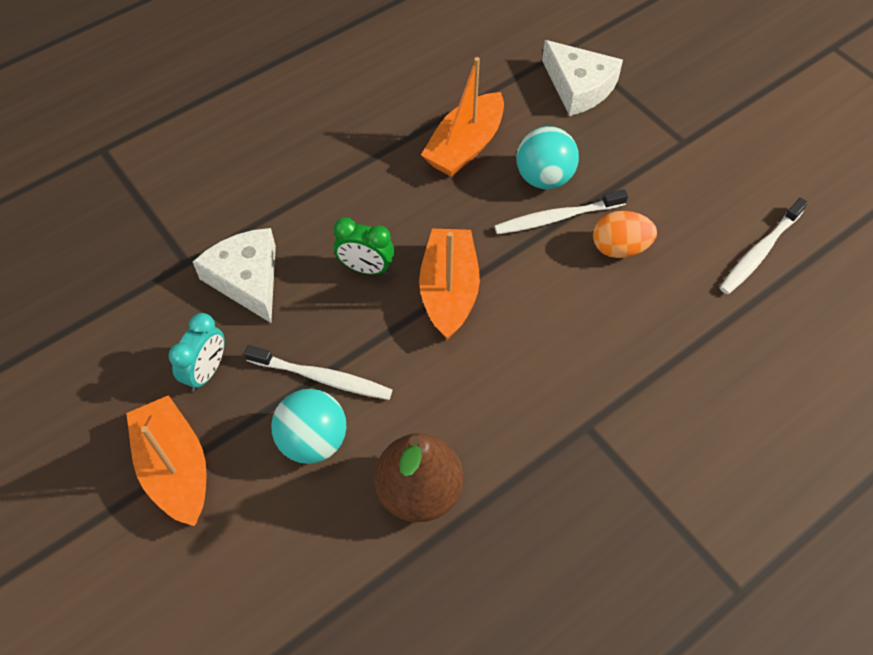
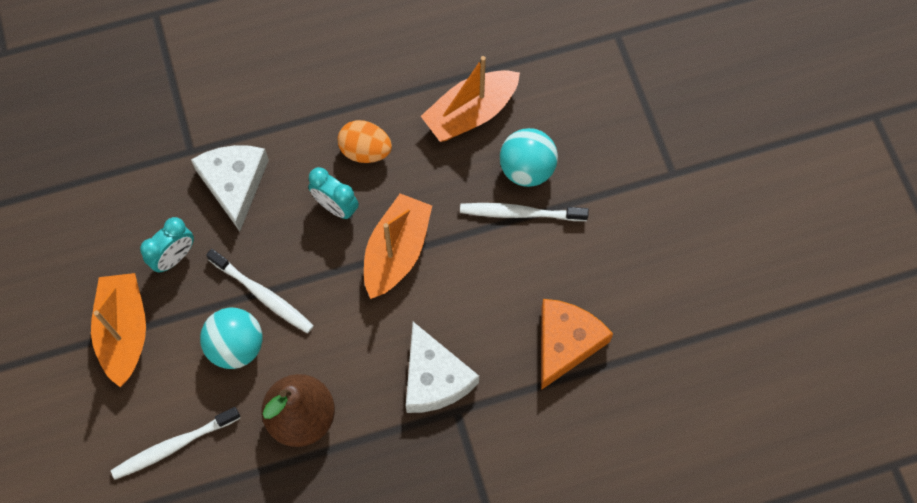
camera: 20 degrees right, 10 degrees up
green clock [334,217,394,275] -> turquoise clock [308,167,359,219]
white cheese [542,40,623,116] -> white cheese moved to [406,322,479,413]
orange egg [593,211,657,258] -> orange egg moved to [338,120,392,163]
white toothbrush [720,198,808,294] -> white toothbrush moved to [111,407,240,480]
none -> orange cheese [541,299,613,390]

